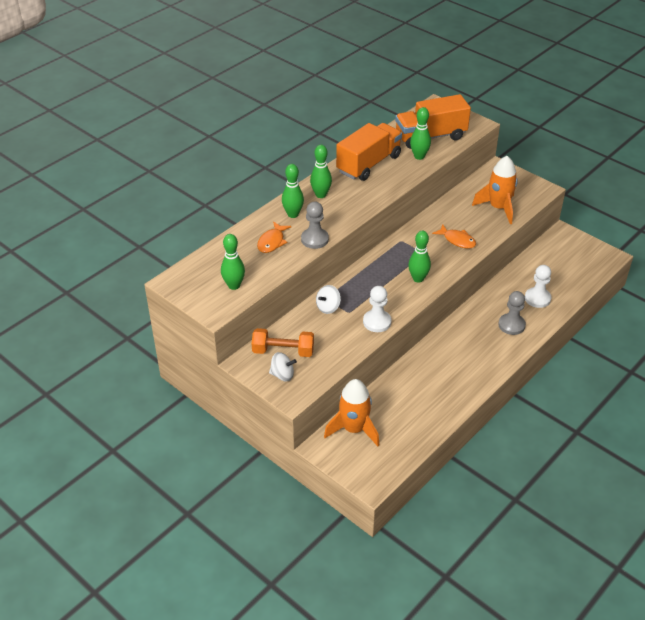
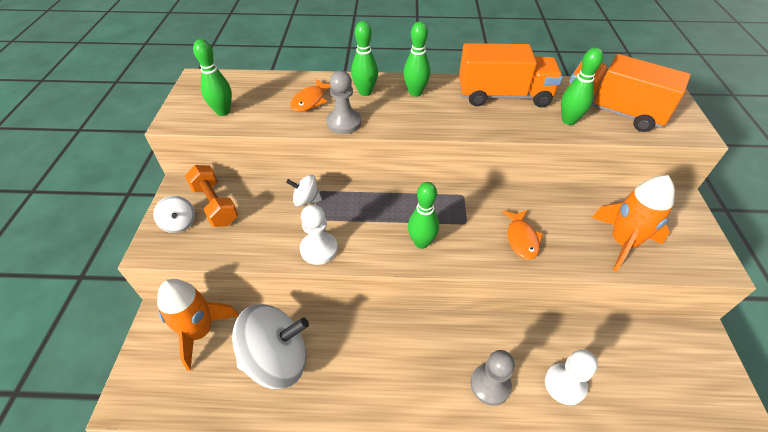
camera: 50 degrees right, 5 degrees up
orange fish [257,221,291,253] -> orange fish turned 45 degrees counterclockwise [290,79,331,112]
none -> white spinning top [232,304,309,389]

